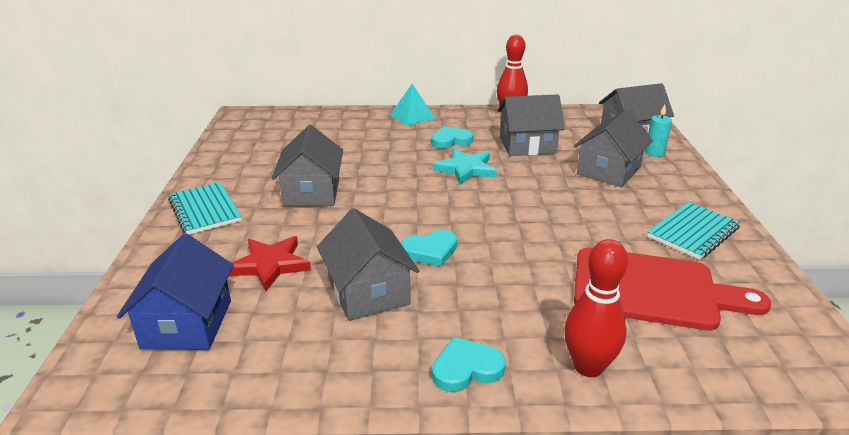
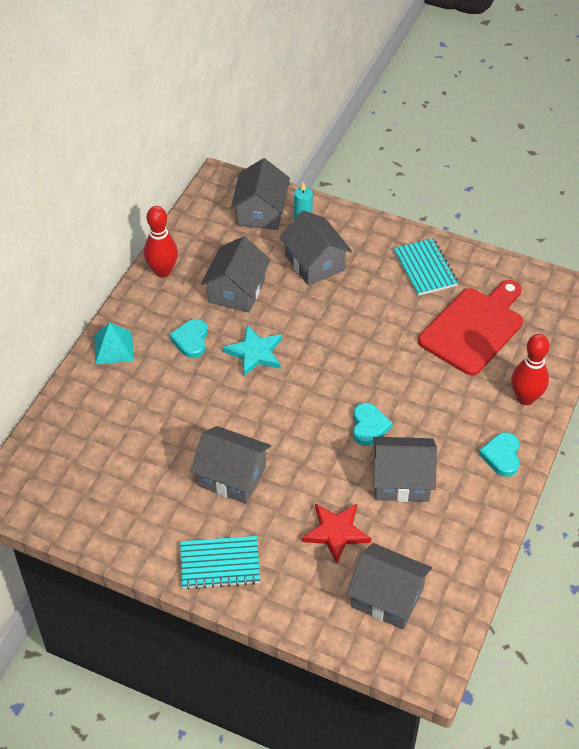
camera: 65 degrees left, 20 degrees up
blue house [117,233,234,350] -> grey house [347,543,432,629]

